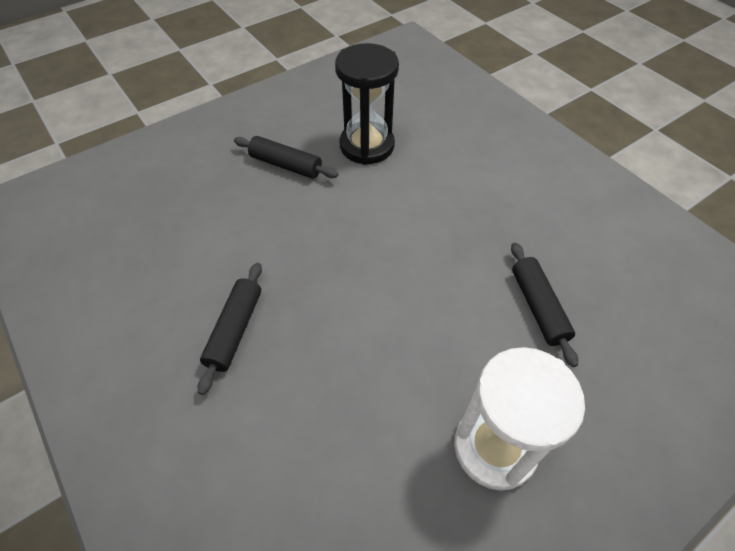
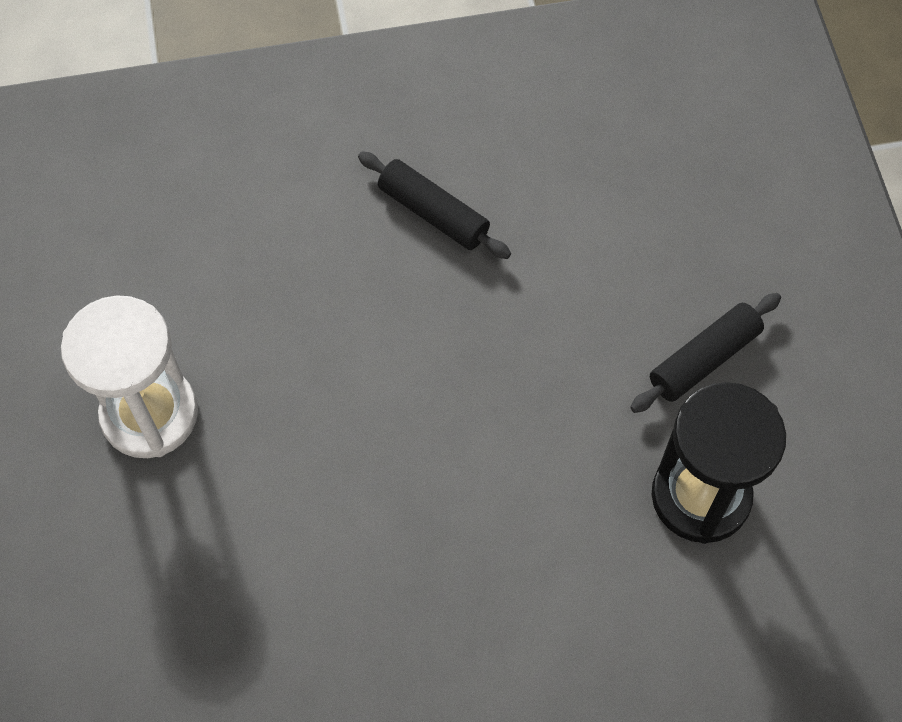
camera: 115 degrees right, 10 degrees up
black rolling pin [511,242,578,367] -> none

